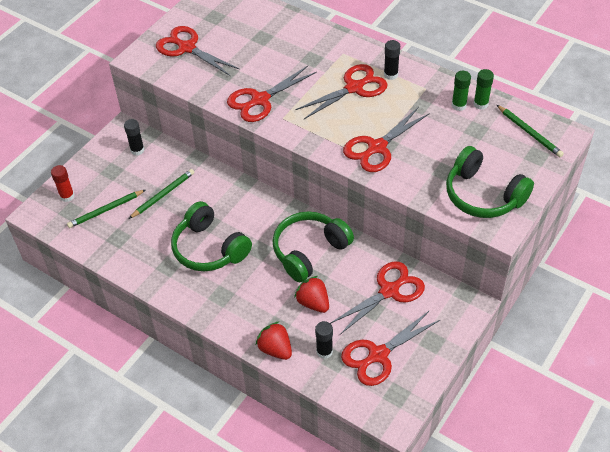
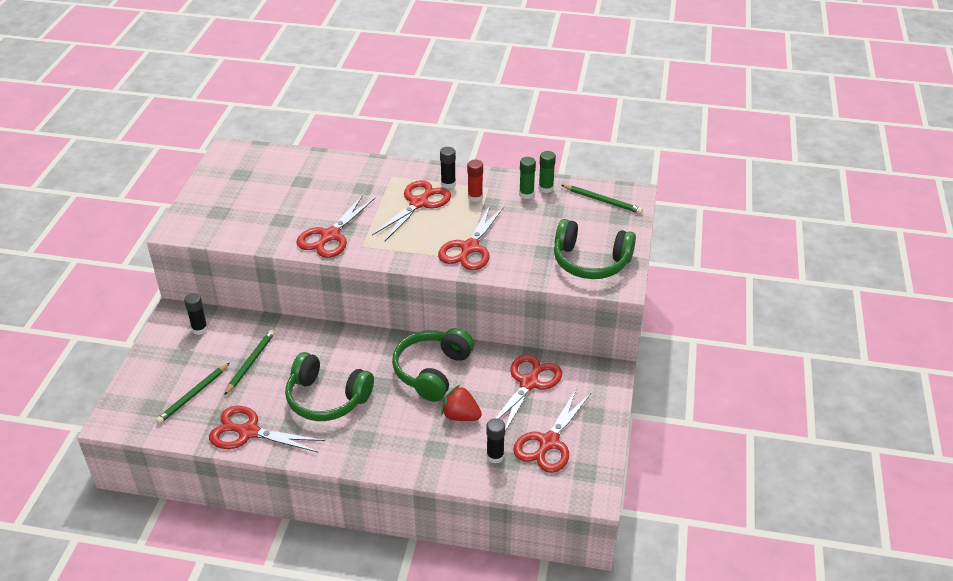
camera: 25 degrees left, 10 degrees down
red glue stick [51,165,75,202] -> red glue stick moved to [467,160,483,202]
red scissors [156,26,239,76] -> red scissors moved to [209,406,325,453]
red strawberry [256,321,292,360] -> none

